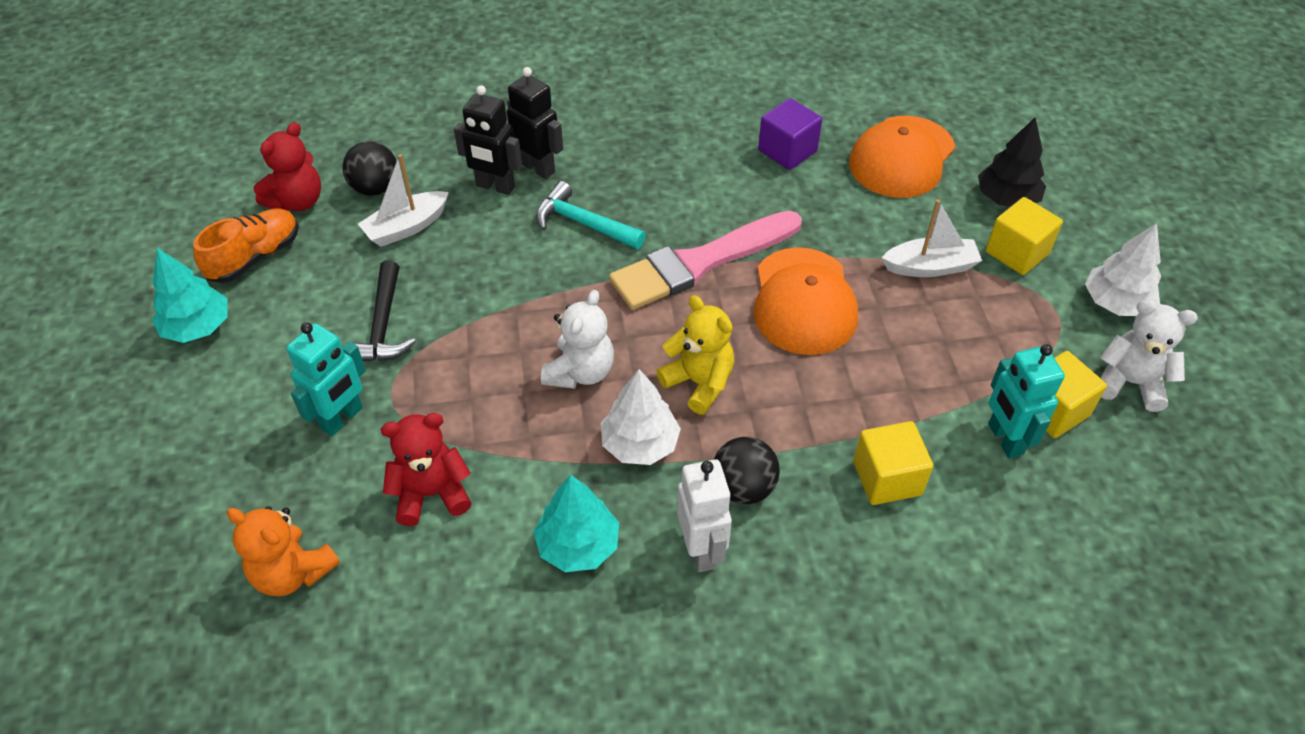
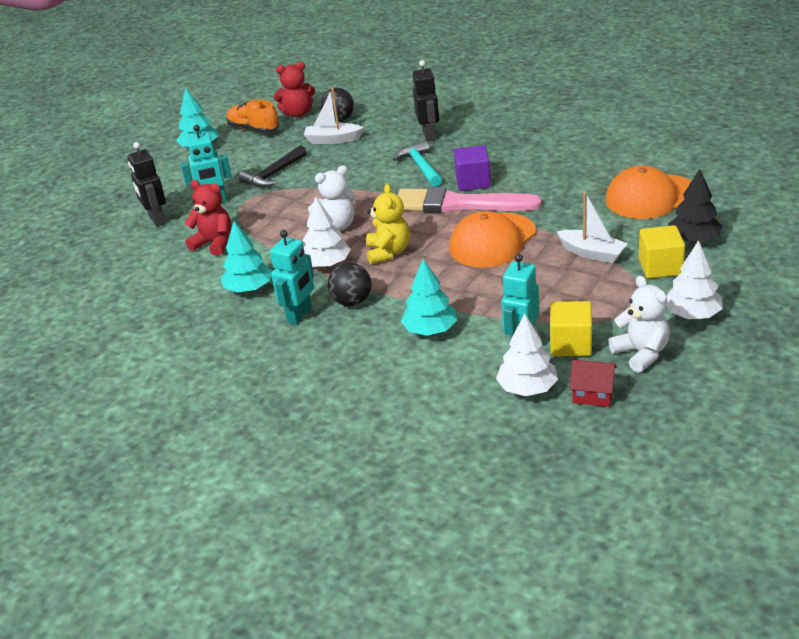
camera: 45 degrees right, 15 degrees down
orange shoe [193,209,299,283] -> orange shoe turned 135 degrees counterclockwise [226,100,279,133]
orange teddy bear [227,506,340,597] -> none
black robot [454,85,522,195] -> black robot moved to [128,142,166,227]
white robot [677,459,732,572] -> turquoise robot [270,230,314,325]
purple cube [758,98,822,170] -> purple cube moved to [454,145,491,191]
yellow cube [853,421,933,505] -> turquoise tree [401,259,457,336]
none -> white tree [496,314,558,396]
none -> red house [569,360,617,407]

